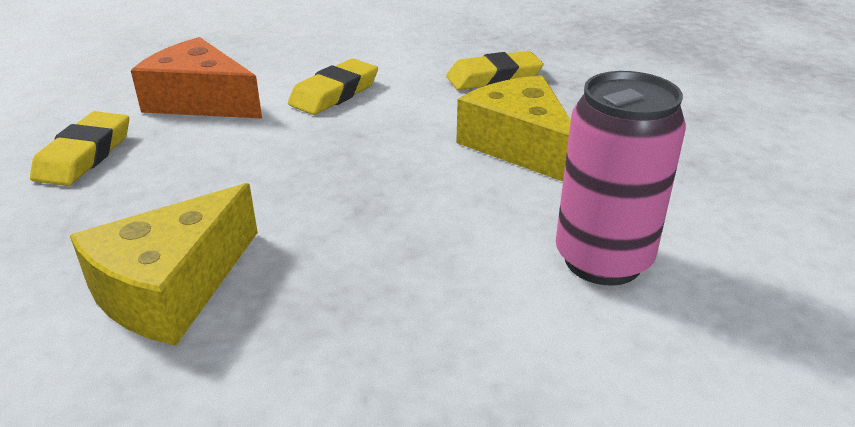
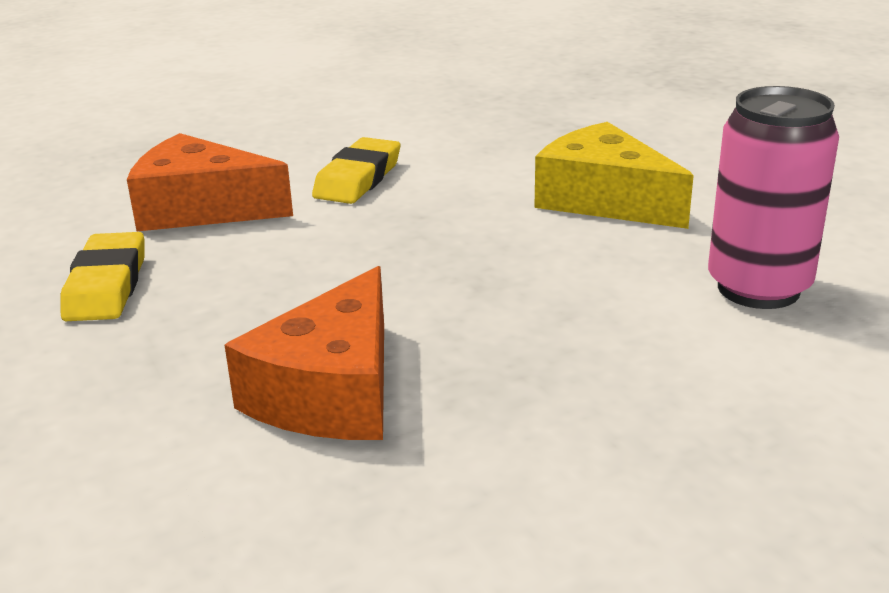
camera: 15 degrees left, 5 degrees down
yellow cheese [70,183,258,346] -> orange cheese [225,266,384,440]
yellow eraser [446,51,544,90] -> none

